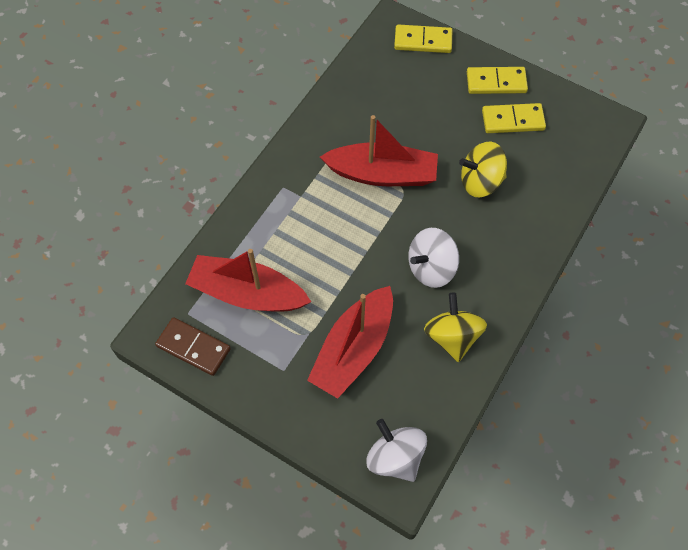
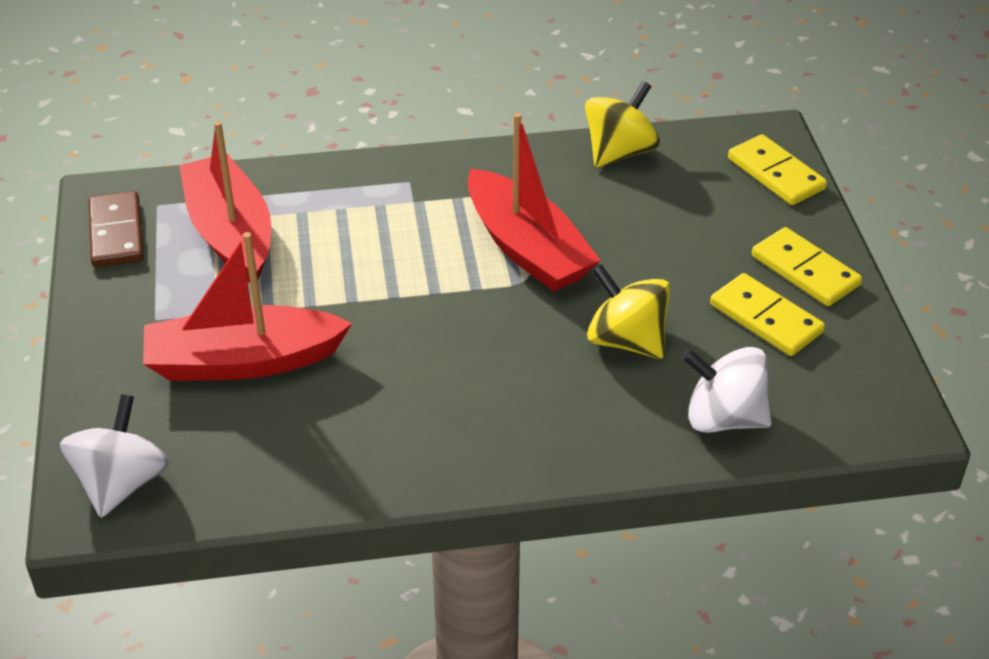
camera: 50 degrees right, 20 degrees down
white spinning top [408,228,459,288] -> white spinning top moved to [682,347,772,433]
yellow spinning top [424,293,487,362] -> yellow spinning top moved to [585,81,660,168]

